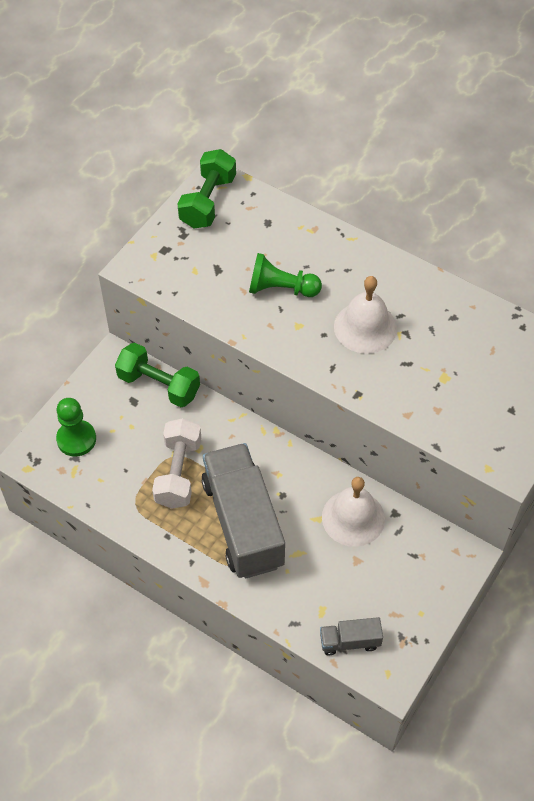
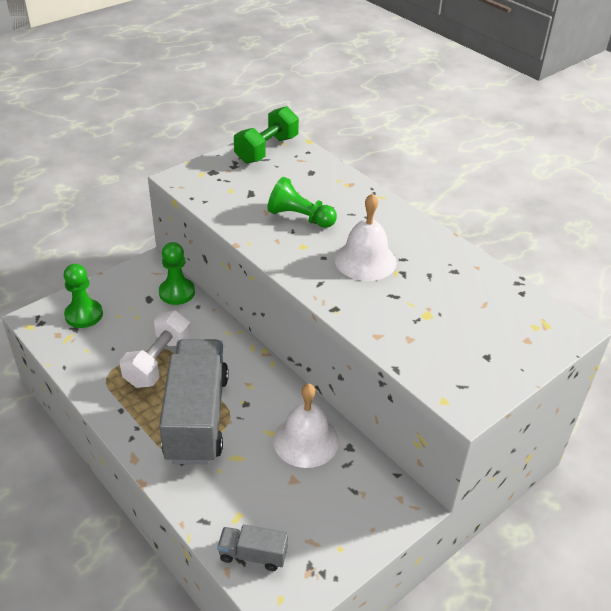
camera: 15 degrees right, 15 degrees down
green dumbbell [115,343,200,407] -> green pawn [159,242,195,305]

